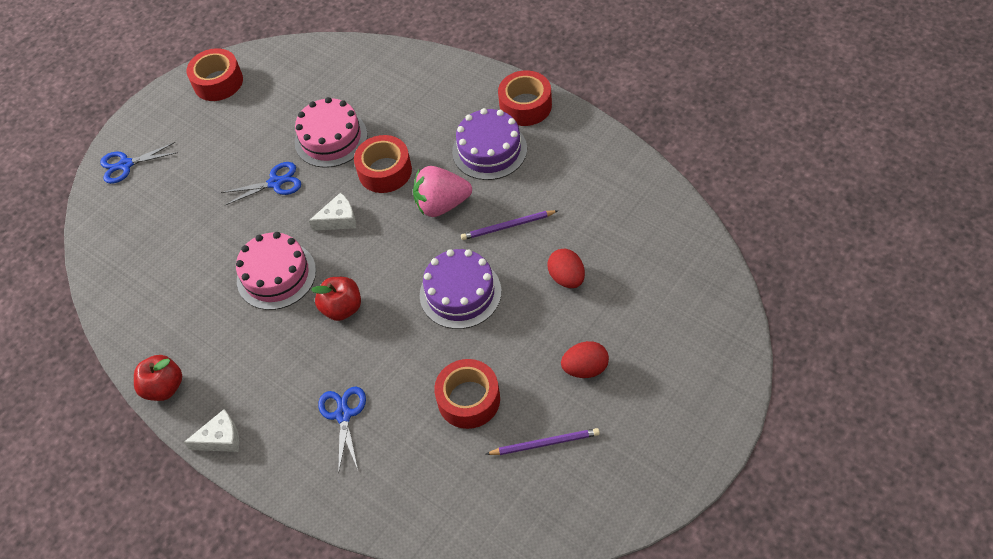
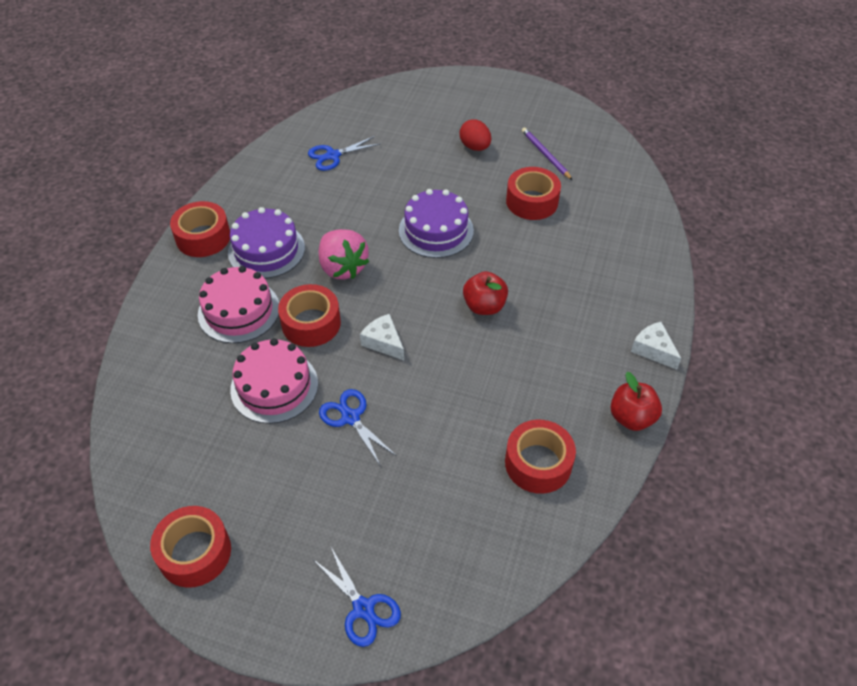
camera: 115 degrees left, 5 degrees down
pink cake [236,232,316,310] -> pink cake moved to [198,266,279,343]
blue scissors [318,386,366,474] -> blue scissors moved to [308,136,380,171]
purple pencil [461,210,558,240] -> none
red egg [547,249,585,288] -> none
none -> red tape [505,420,576,494]

